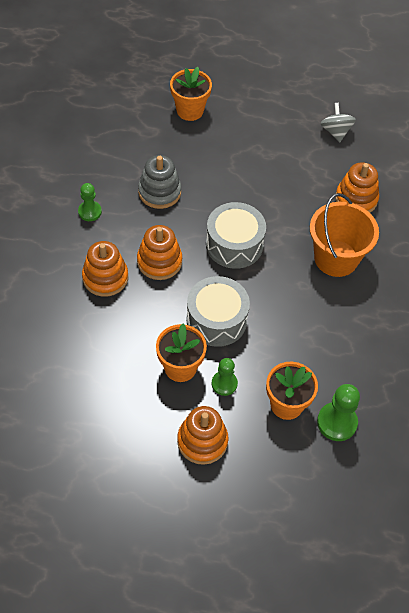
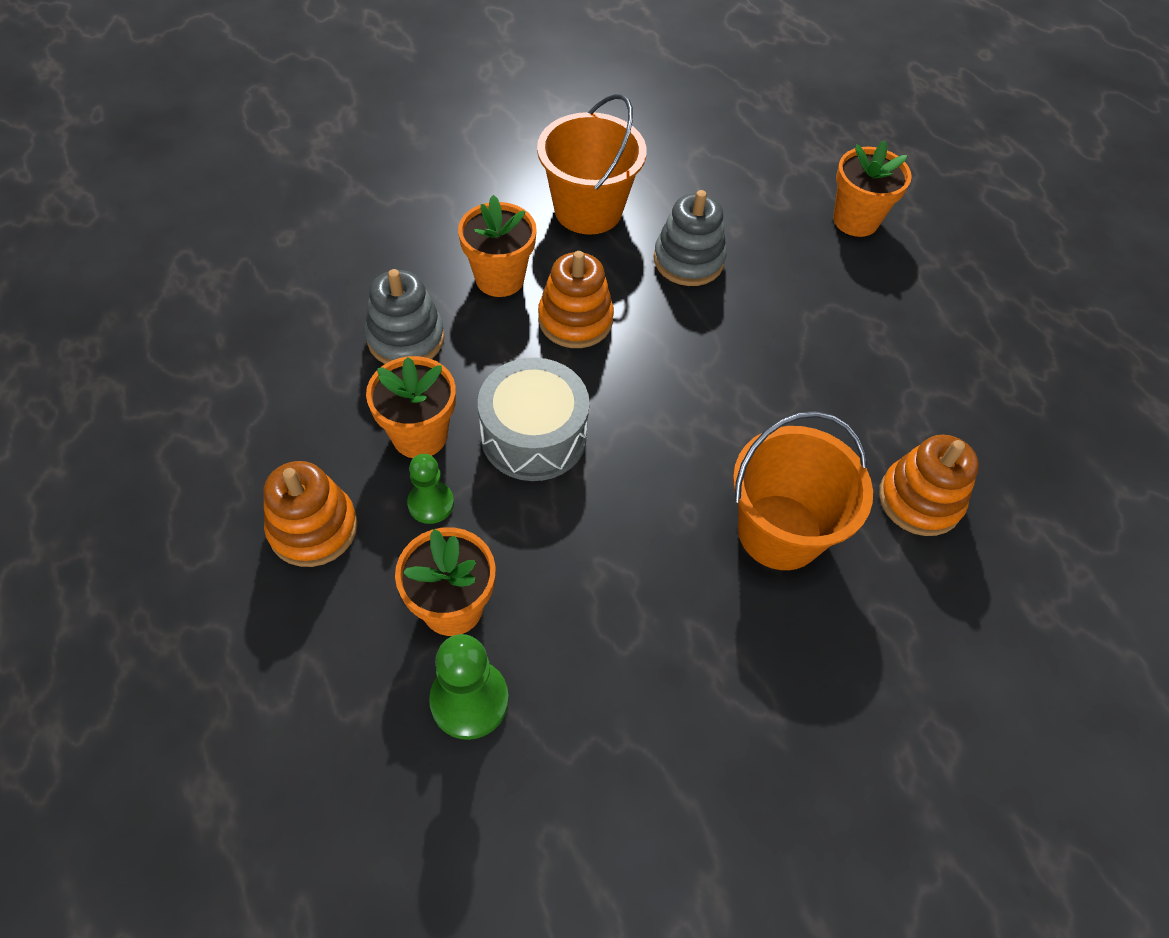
camera: 55 degrees right, 0 degrees up
green pawn [78,183,102,221] -> orange bucket [537,94,647,235]
orange stacking toy [82,241,128,297] -> orange flower pot [458,195,537,297]
grey drum [206,202,266,269] -> none
grey spinning top [321,103,356,142] -> none
none -> grey stacking toy [365,269,445,364]

